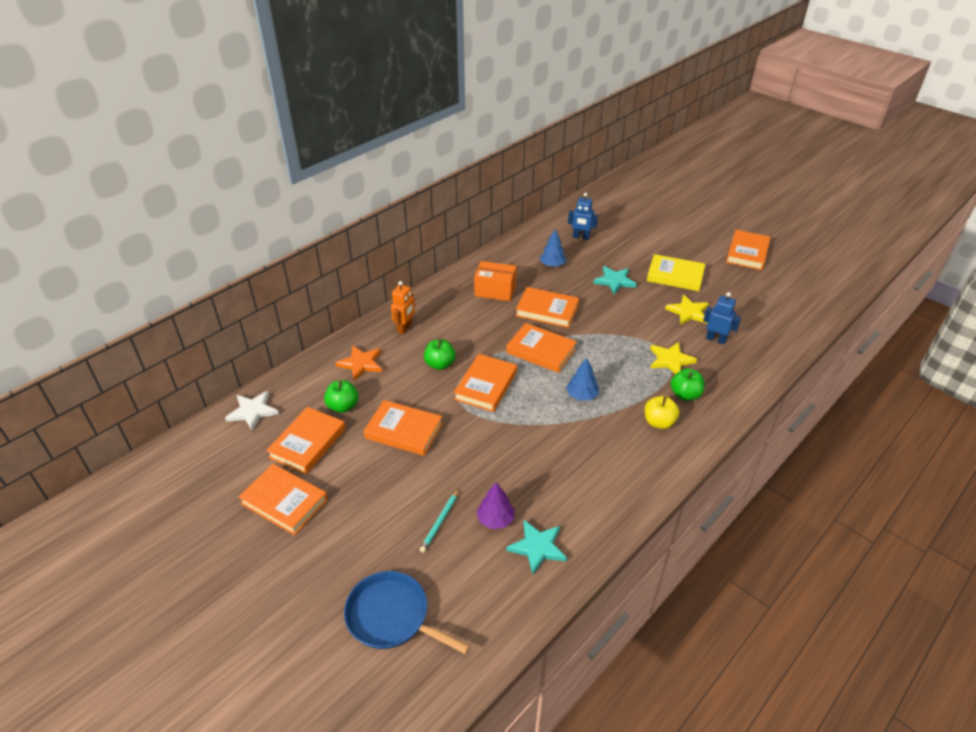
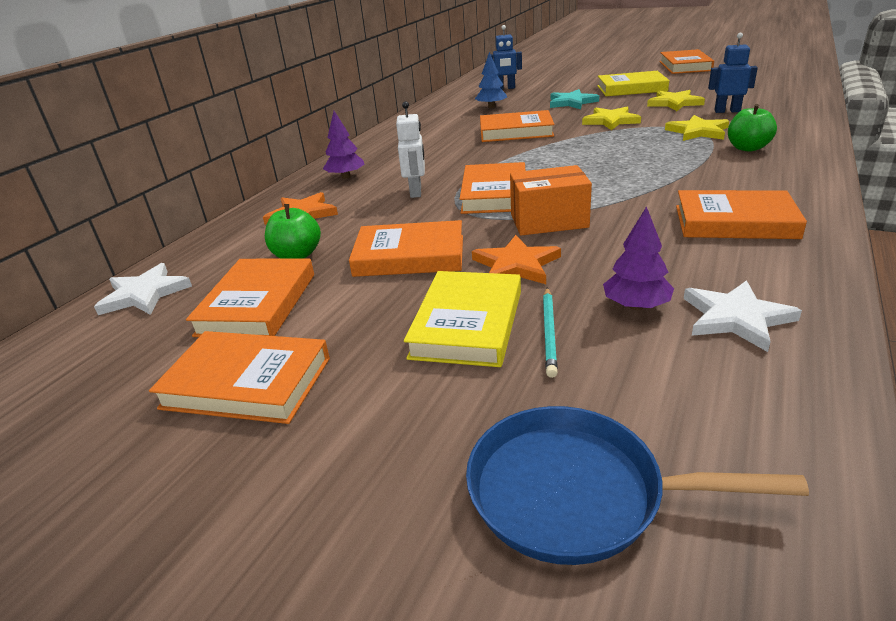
camera: 15 degrees left, 10 degrees down
orange robot [391,281,415,334] -> purple tree [323,111,365,179]
green apple [424,339,456,370] -> white robot [396,101,425,198]
orange box [474,261,516,301] -> orange box moved to [510,165,592,235]
orange book [506,323,577,373] -> orange book moved to [676,190,807,239]
turquoise star [506,520,567,574] -> white star [684,280,802,352]
blue tree [566,358,599,401] -> none
yellow apple [645,396,679,429] -> none
none -> yellow book [404,271,521,367]
none -> orange star [472,235,561,284]
none -> yellow star [582,107,641,130]

